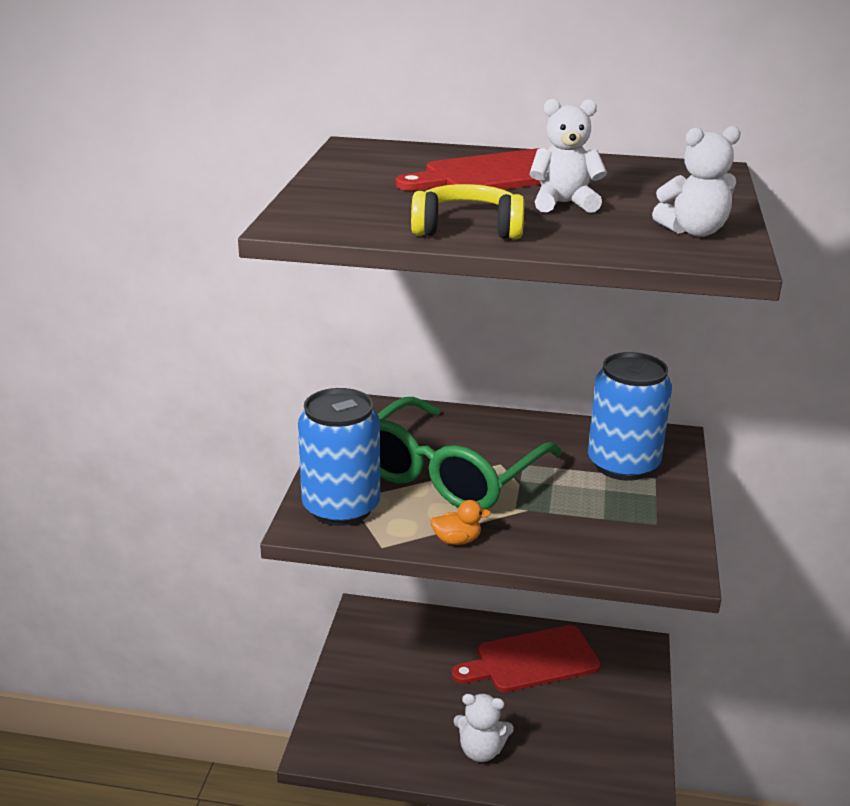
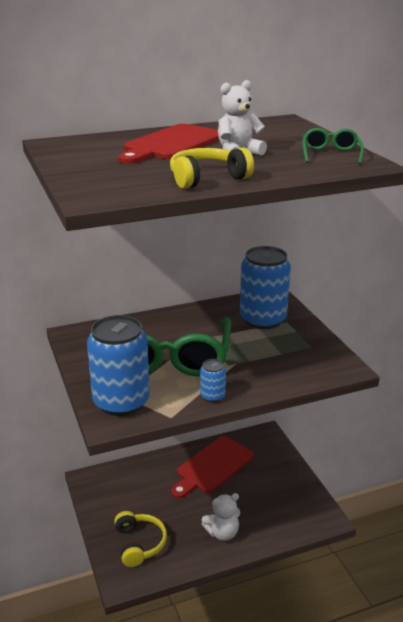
camera: 30 degrees left, 0 degrees up
orange duck [430,500,491,545] -> blue can [200,359,226,402]
white teddy bear [652,126,741,237] -> green glasses [303,128,364,164]
none -> yellow headphones [114,511,167,567]

